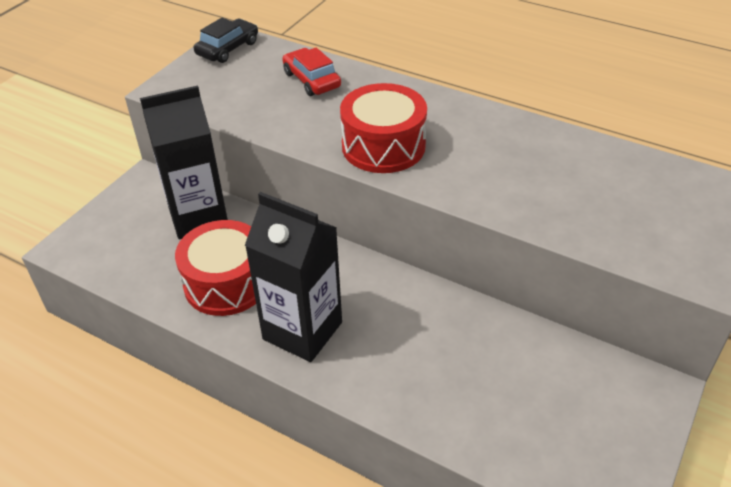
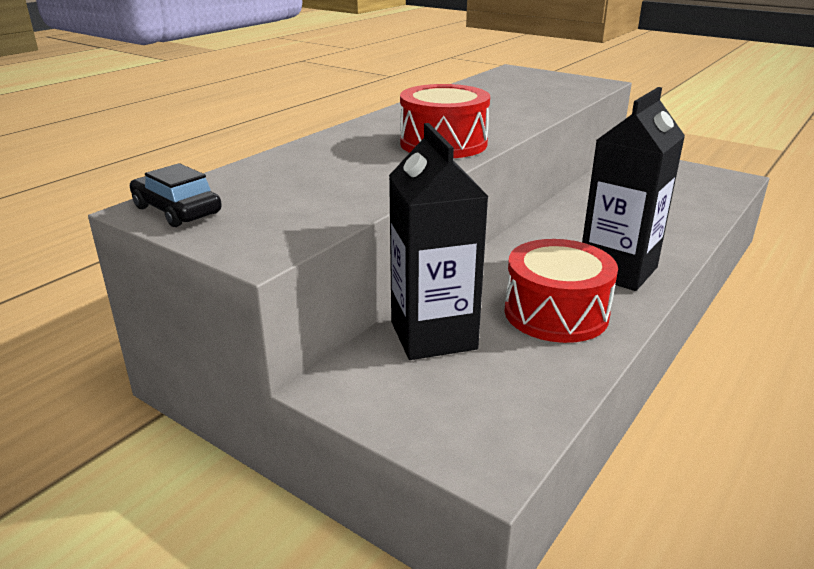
camera: 85 degrees left, 15 degrees down
red car [282,48,341,96] -> none

